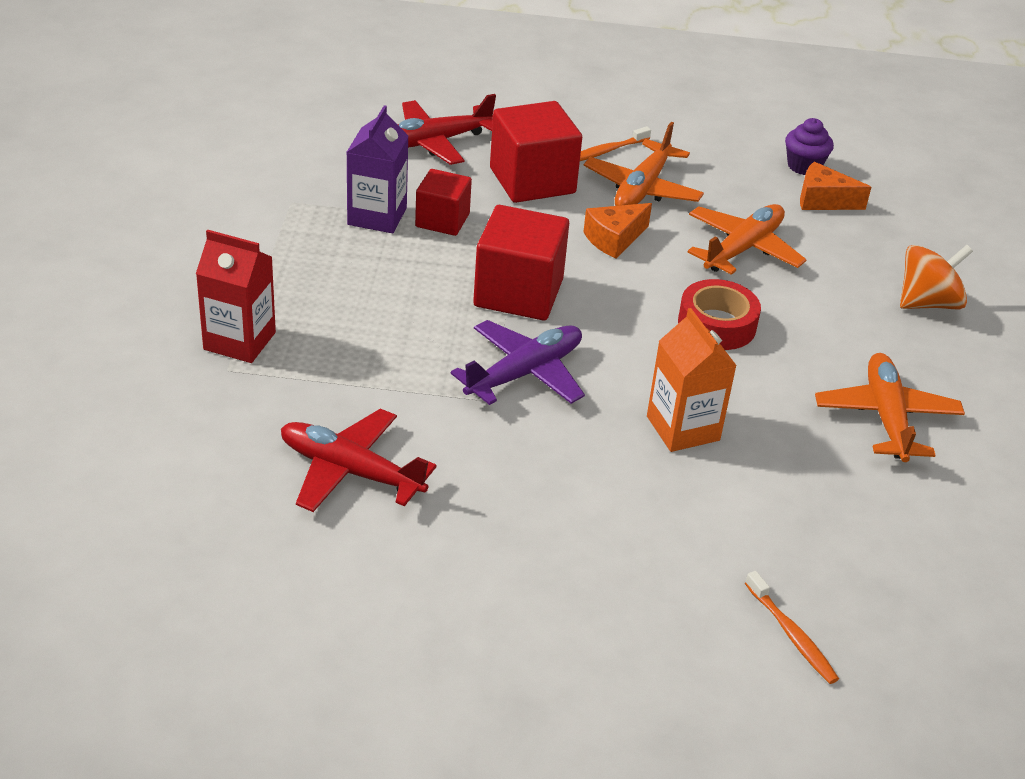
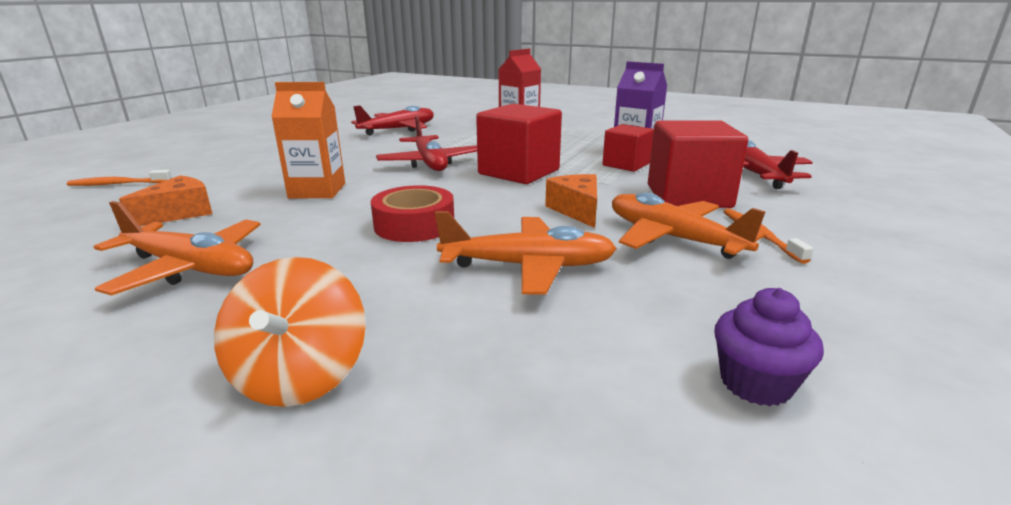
camera: 115 degrees right, 15 degrees down
purple plane [451,320,585,405] -> red plane [376,116,477,171]
orange plane [688,204,807,275] -> orange plane turned 60 degrees counterclockwise [435,211,617,295]
orange cheese [800,162,871,210] -> orange cheese moved to [119,175,212,226]

